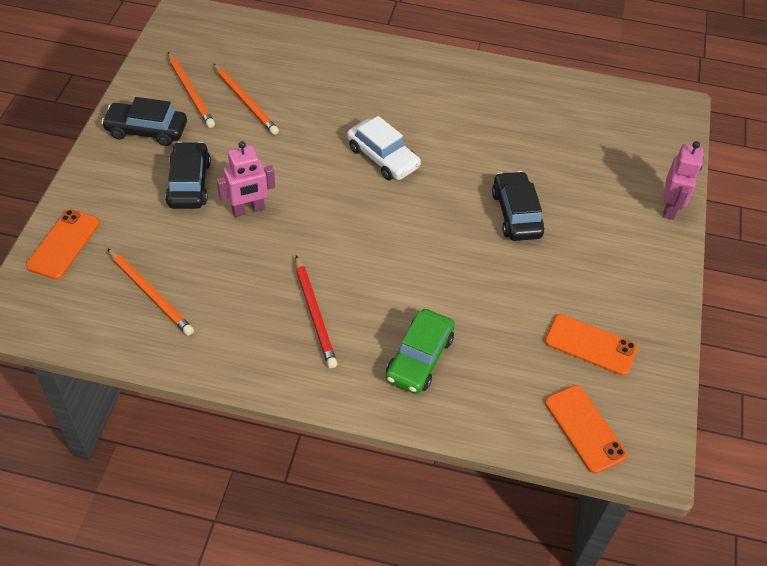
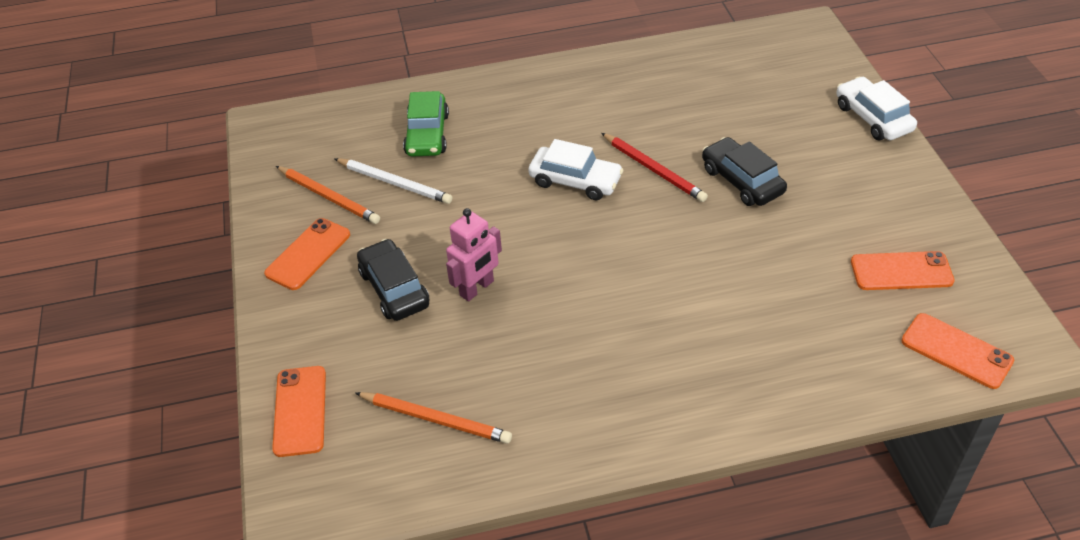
camera: 20 degrees left, 5 degrees down
black car [101,97,187,146] -> orange phone [264,218,350,290]
orange pencil [213,63,279,135] -> white pencil [334,158,452,204]
red pencil [295,255,337,368] -> red pencil moved to [601,133,708,202]
green car [386,309,455,394] -> green car moved to [403,91,449,157]
pink robot [663,141,704,220] -> white car [836,77,917,140]

